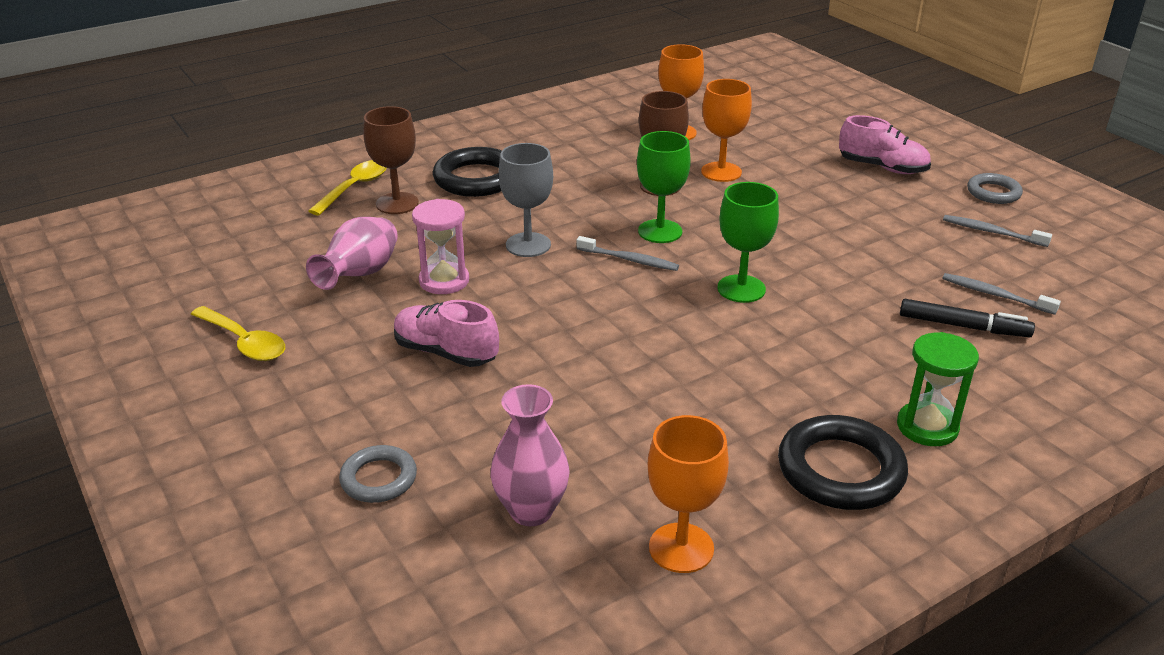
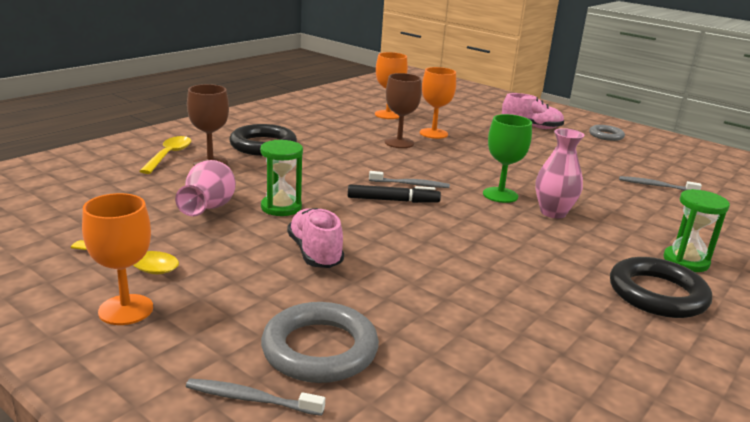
camera: 20 degrees left, 10 degrees down
grey ring [339,445,417,503] -> grey ring [261,302,379,383], size x1.67
pink shoe [394,300,499,367] -> pink shoe turned 60 degrees clockwise [287,208,344,268]
pink hourglass [412,199,469,294] -> green hourglass [260,140,303,216]
pink vase [490,384,570,526] -> pink vase moved to [535,128,584,218]
grey goblet [499,143,553,257] -> none
green goblet [637,131,691,243] -> none
orange goblet [648,415,729,573] -> orange goblet moved to [82,193,153,325]
black marker [900,299,1035,337] -> black marker moved to [348,184,441,203]
grey toothbrush [943,215,1052,247] -> grey toothbrush moved to [186,378,325,416]

